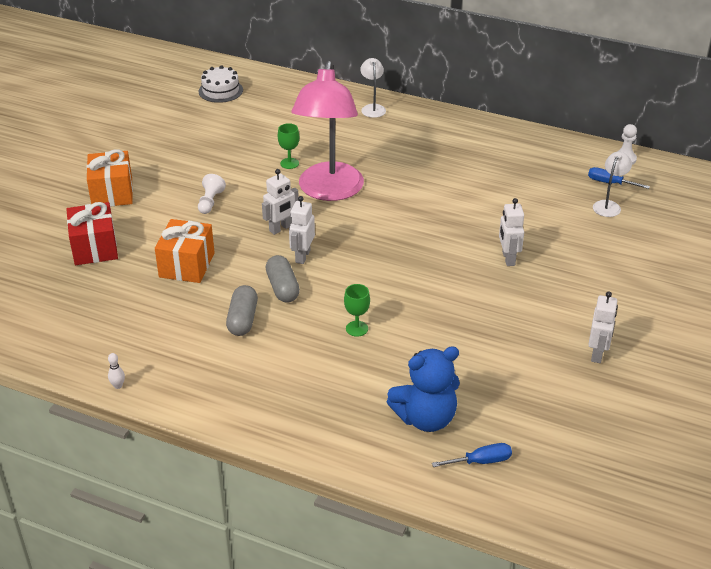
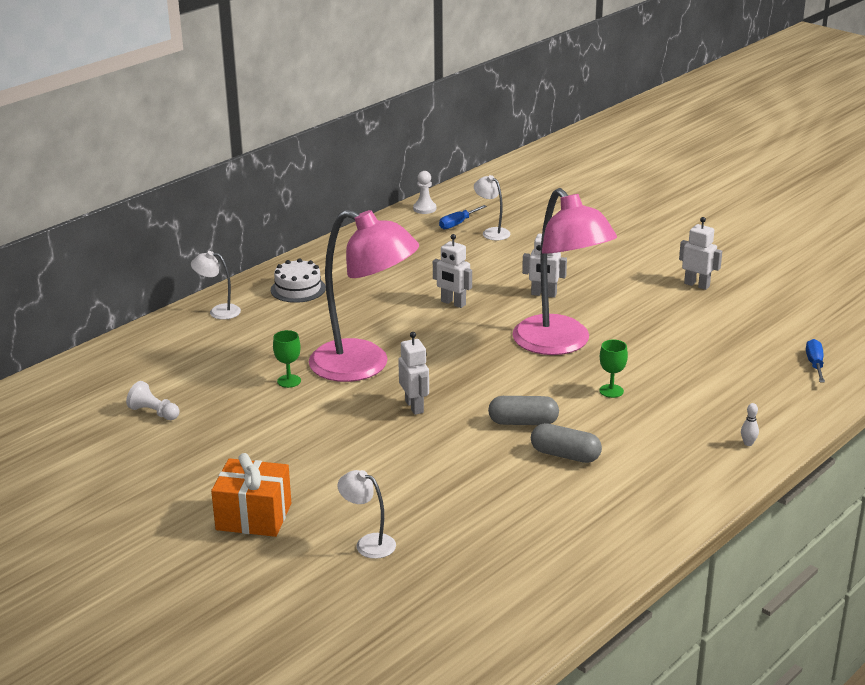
camera: 70 degrees left, 10 degrees down
red gift [67,202,118,265] -> white lamp [338,470,396,559]
white bowling pin [108,353,125,389] -> white bowling pin moved to [741,403,759,446]
orange gift [155,219,215,283] -> none
white cake [198,65,243,103] -> white cake moved to [271,258,326,303]
white pawn [198,174,226,214] -> white pawn moved to [126,381,180,420]
white robot [289,196,315,264] -> white robot moved to [433,234,472,308]
blue teddy bear [387,346,460,432] -> none
none -> pink lamp [512,188,617,355]

